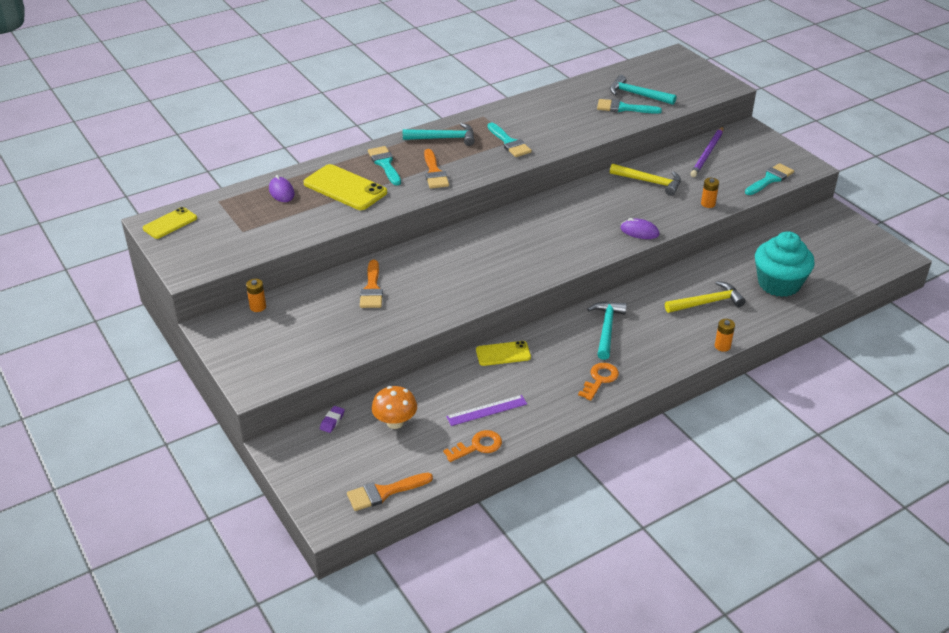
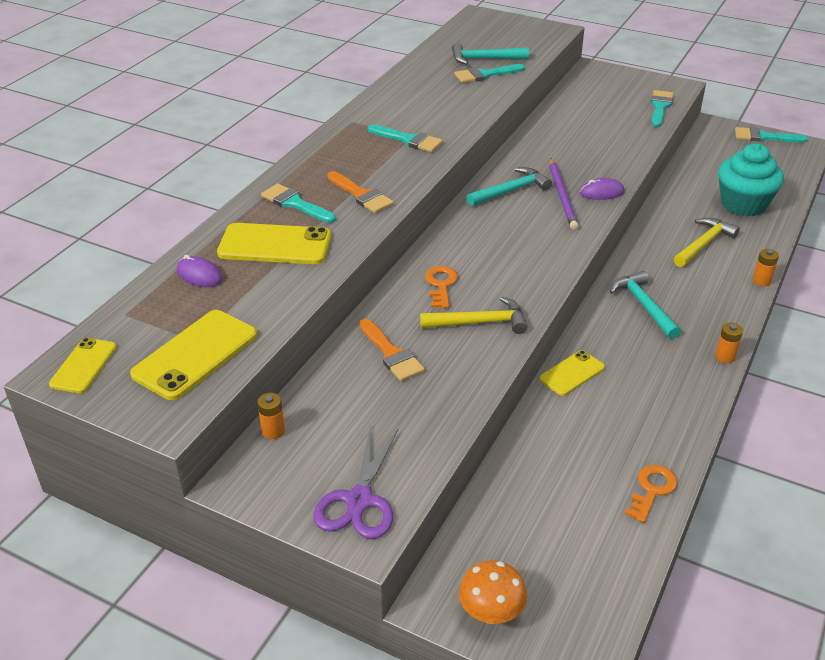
camera: 30 degrees left, 0 degrees up
purple eraser [320,406,345,433] -> none
orange brush [347,472,433,511] -> none
orange mushroom [372,386,417,429] -> orange mushroom moved to [459,560,527,624]
turquoise hammer [403,123,475,146] -> turquoise hammer moved to [467,167,552,206]
purple ruler [446,395,527,426] -> none
orange key [578,363,619,401] -> orange key moved to [425,266,458,308]
yellow hammer [610,163,681,196] -> yellow hammer moved to [420,297,527,334]
purple pencil [690,127,724,177] -> purple pencil moved to [549,158,578,230]
orange battery [701,178,719,208] -> orange battery moved to [715,323,743,363]
none -> yellow phone [130,310,257,400]
none -> purple scissors [313,425,399,539]
none -> turquoise brush [735,127,808,143]

